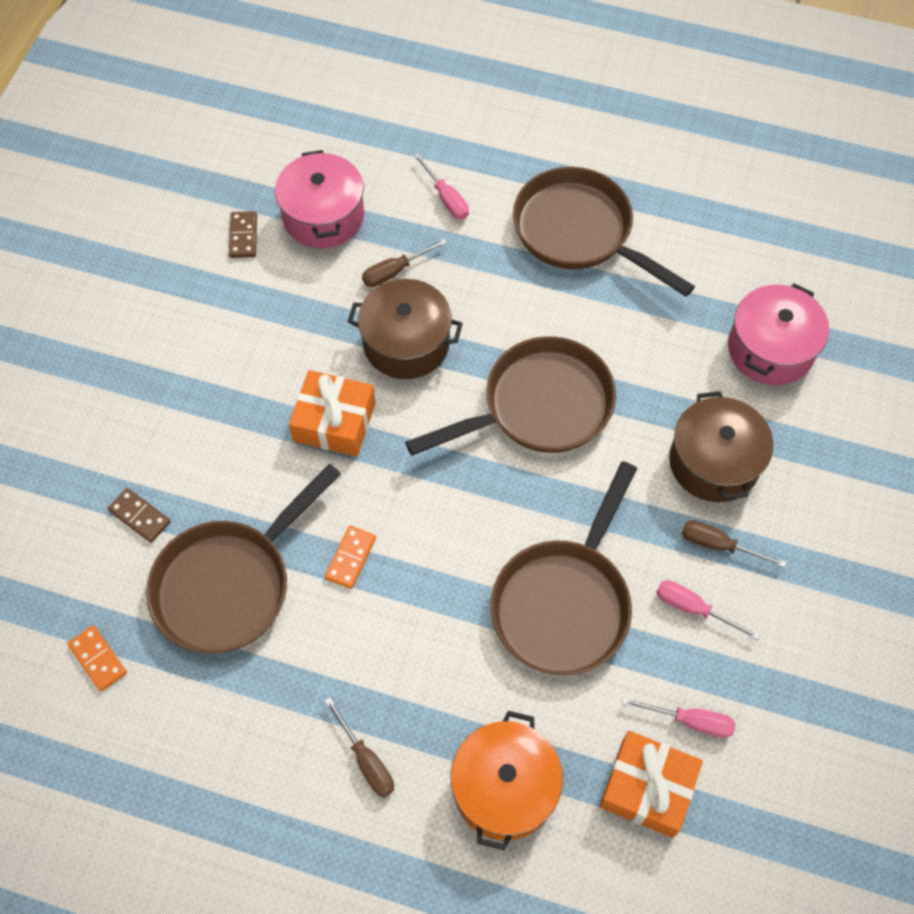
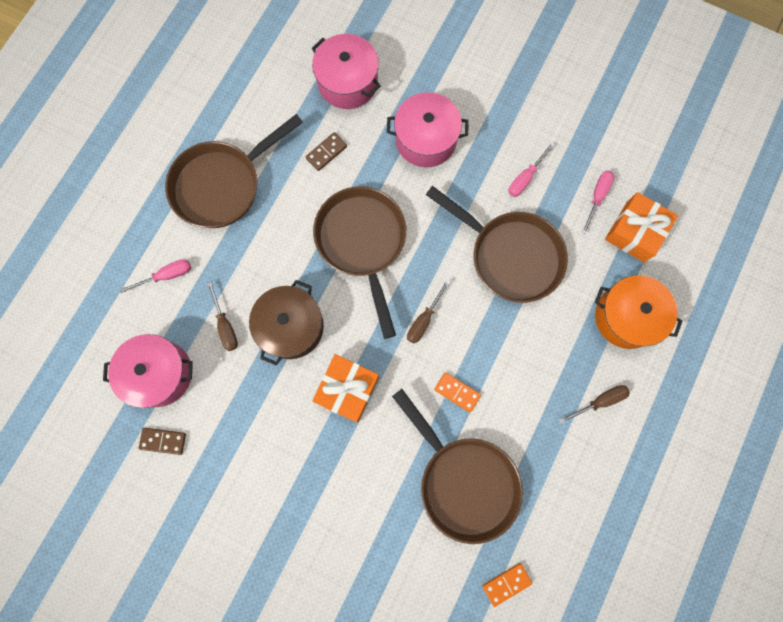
camera: 80 degrees left, 15 degrees up
brown domino [107,488,171,543] -> brown domino moved to [306,132,347,171]
brown pot [669,391,773,502] -> pink pot [387,92,468,167]
brown screwdriver [682,520,787,568] -> brown screwdriver moved to [407,279,451,344]

